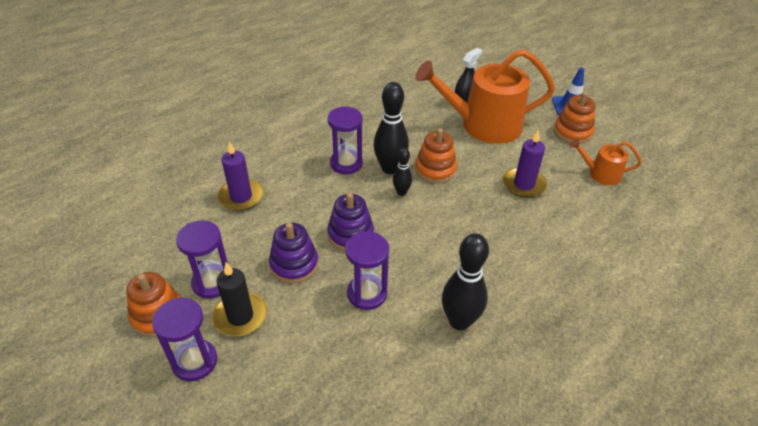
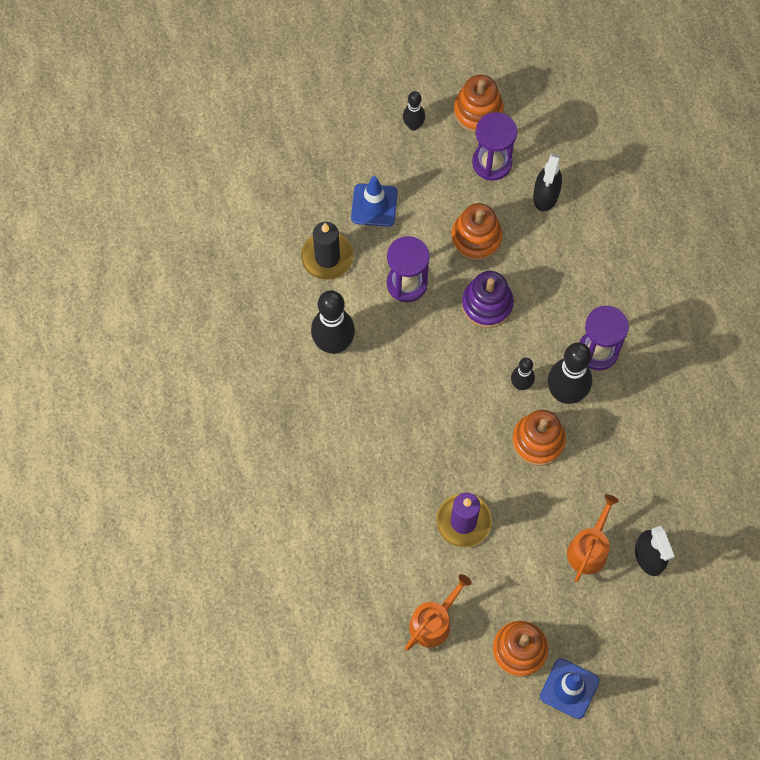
camera: 120 degrees right, 25 degrees up
purple hourglass [152,297,217,381] -> black bowling pin [403,91,425,131]
black candle [212,262,267,337] -> black candle moved to [301,222,354,280]
purple candle [218,141,263,211] -> none
purple stacking toy [269,222,318,283] -> orange stacking toy [451,203,502,261]
orange watering can [415,49,555,144] -> orange watering can [567,494,619,582], size x0.48
none -> blue traffic cone [351,176,398,227]
none -> black spray bottle [533,153,562,211]

